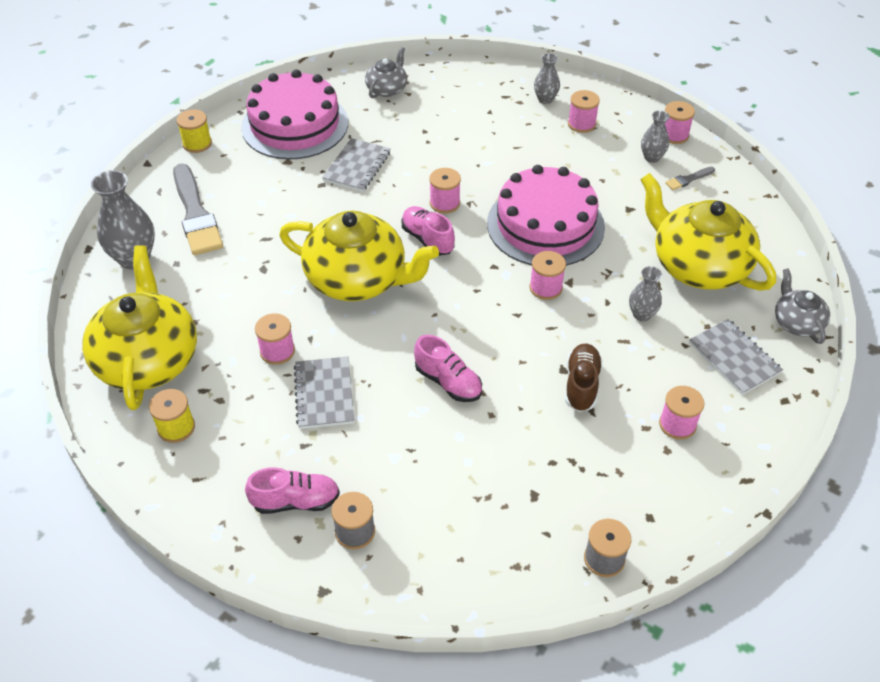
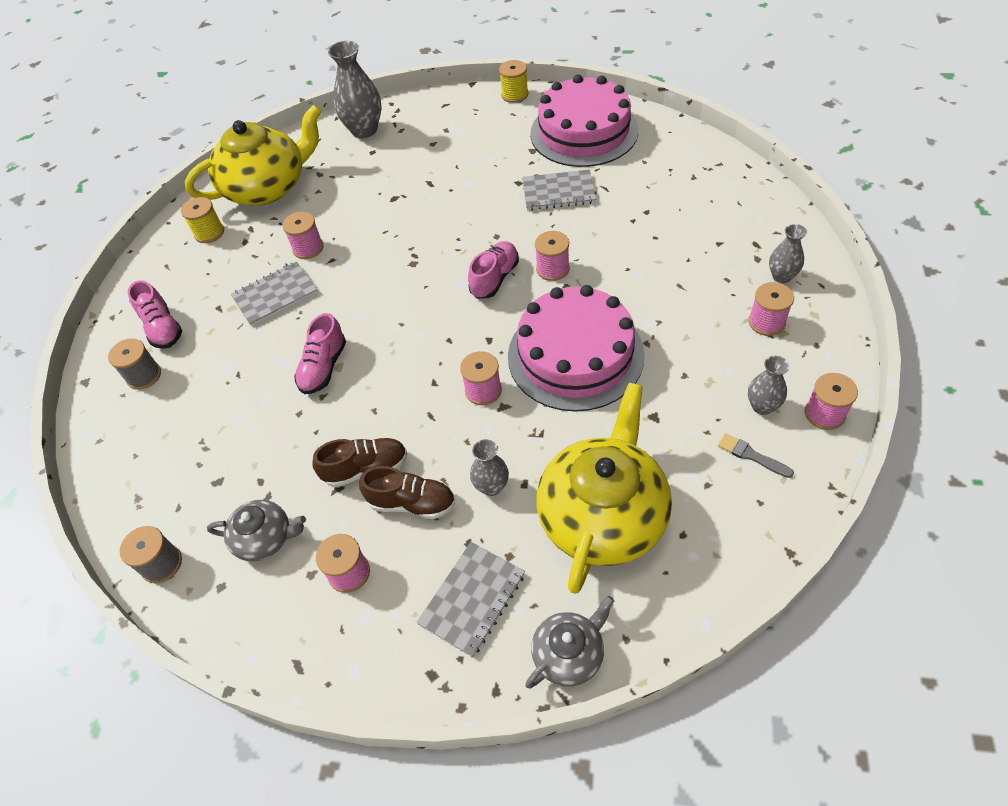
camera: 70 degrees right, 5 degrees up
grey brush [173,163,223,255] -> none
yellow teapot [279,211,439,301] -> none
grey teapot [365,47,407,98] -> grey teapot moved to [207,500,306,562]
none -> brown shoe [359,466,455,519]

